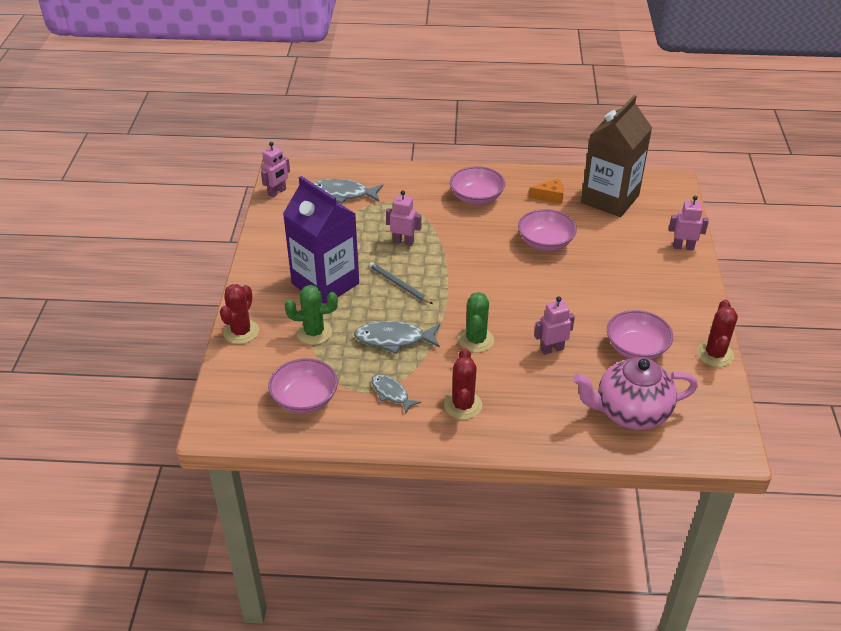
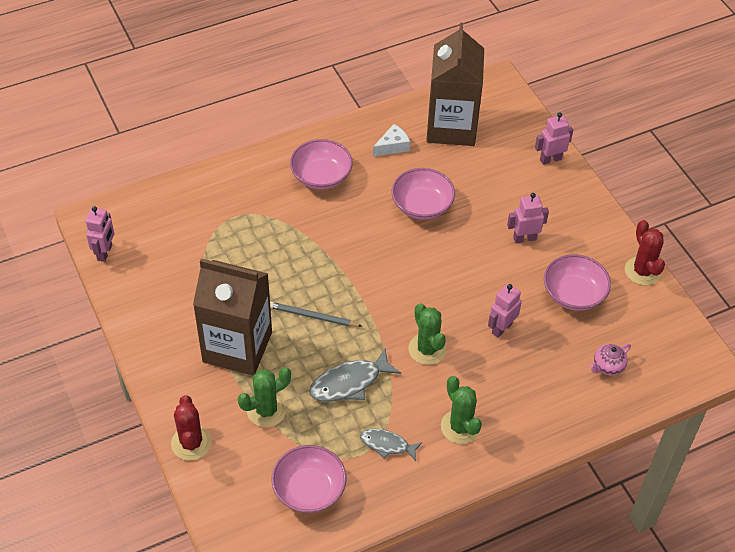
camera: 30 degrees left, 10 degrees up
purple carton [283,176,359,303] -> brown carton [193,258,272,376]
grey fish [313,179,383,204] -> none
pink robot [386,190,422,246] -> pink robot moved to [507,193,549,243]
red cactus [444,348,482,420] -> green cactus [441,376,482,444]
orange cheese [529,178,564,204] -> white cheese [373,124,410,156]
pink teapot [573,357,698,430] -> pink teapot [590,344,631,375], size x0.44

